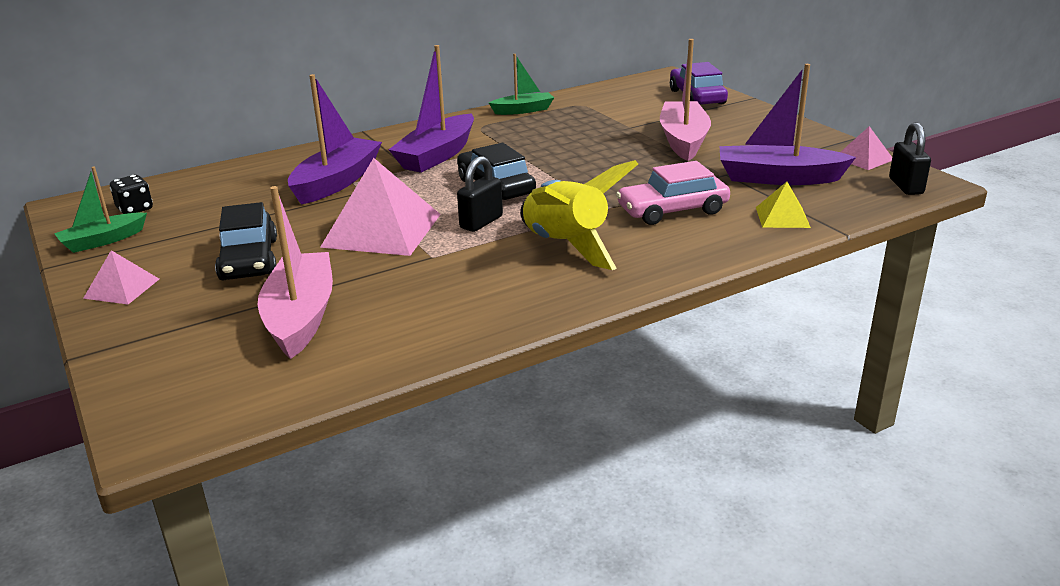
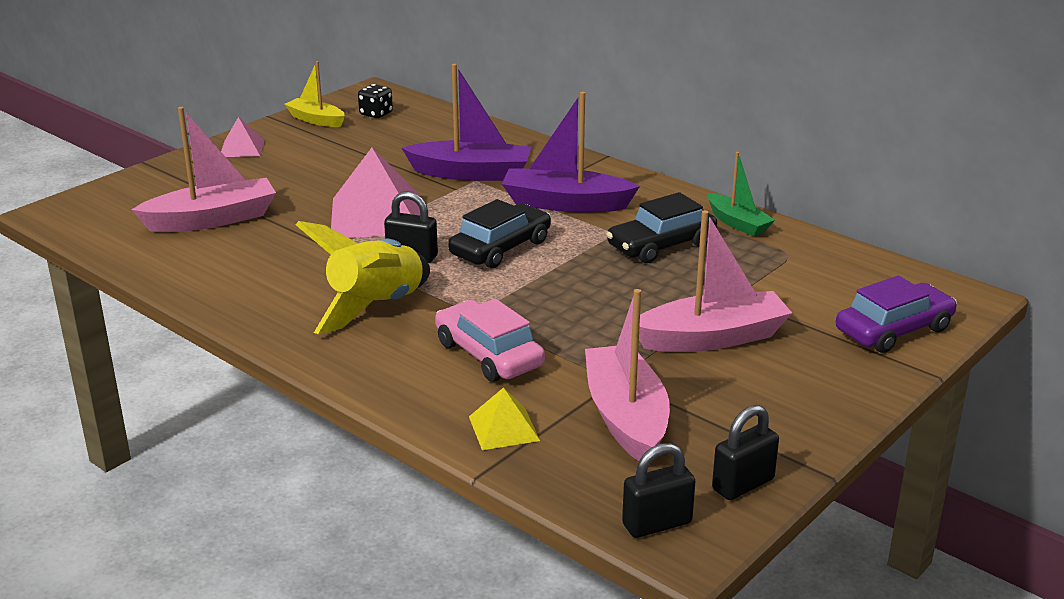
camera: 70 degrees right, 0 degrees up
green boat [54,166,147,253] -> yellow boat [284,61,345,127]
black car [215,202,277,281] -> black car moved to [606,192,717,263]
purple boat [719,64,856,185] -> pink boat [585,289,670,461]
pink pyramid [841,126,892,170] -> black padlock [712,405,779,500]

